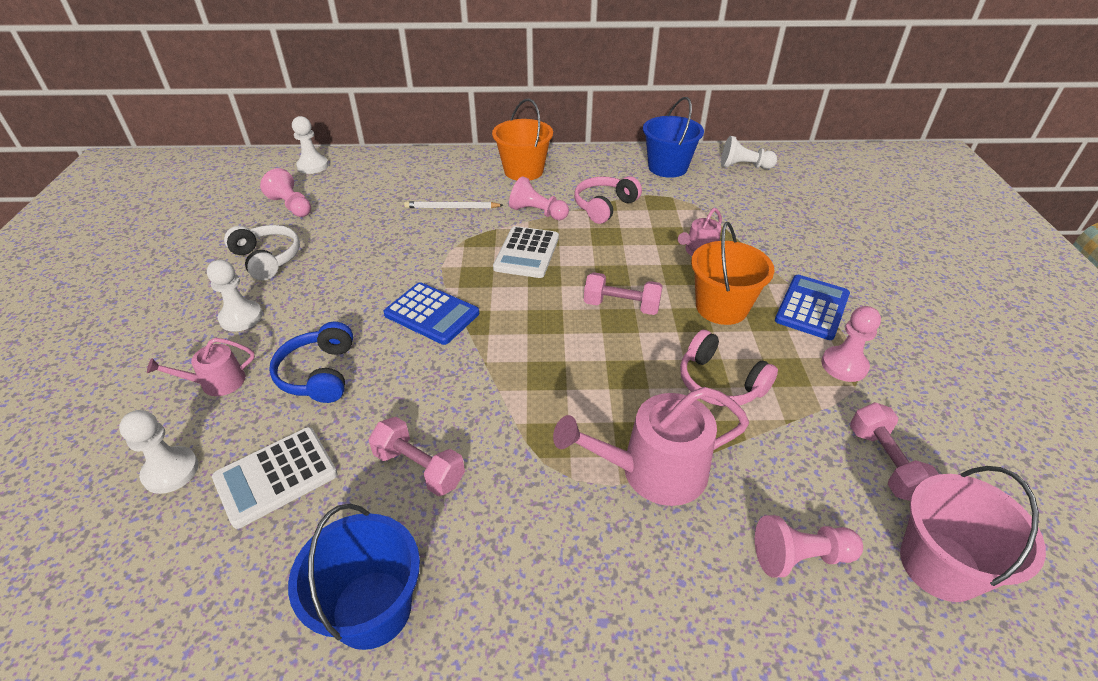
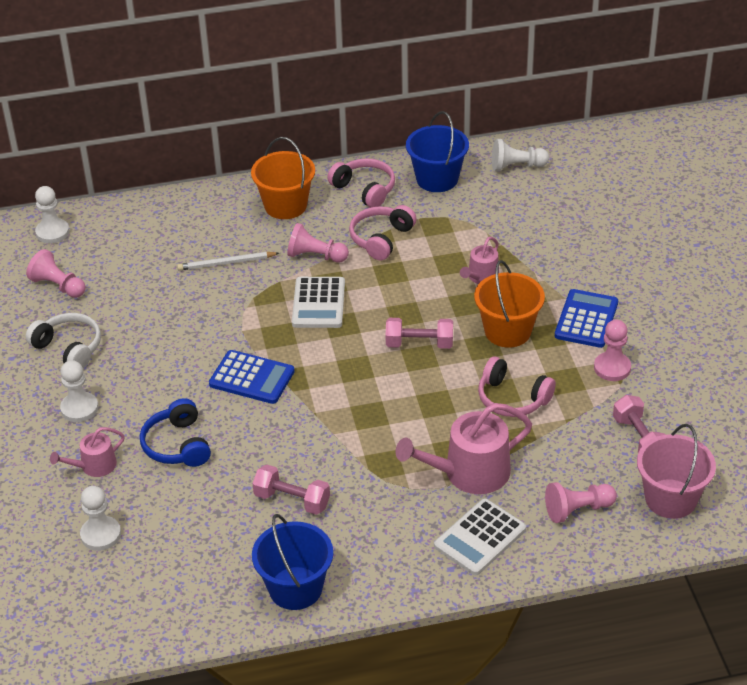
camera: 10 degrees left, 0 degrees up
white calculator [212,427,338,529] -> white calculator moved to [434,498,526,575]
none -> pink headphones [327,158,395,208]

